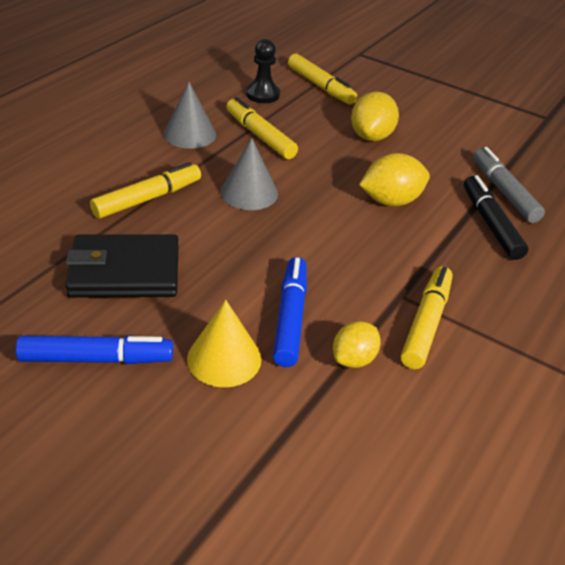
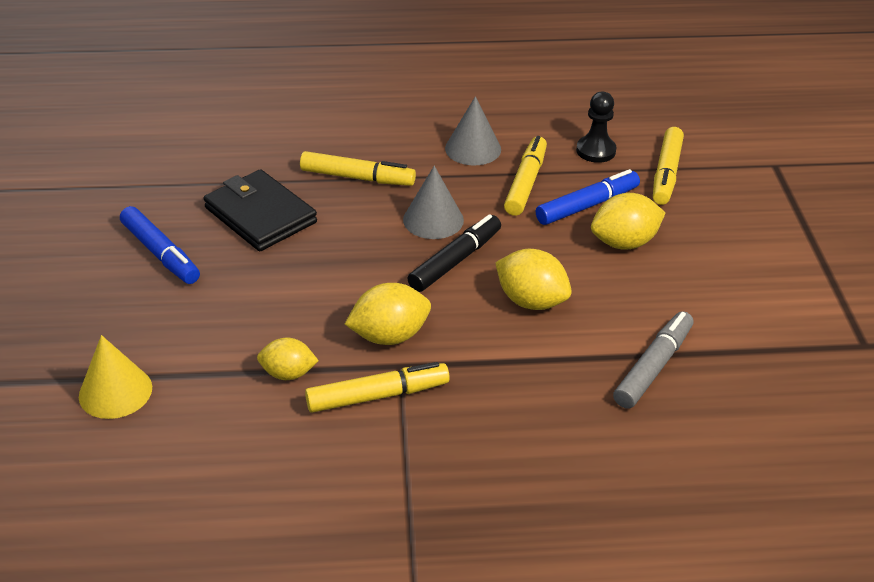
camera: 55 degrees right, 0 degrees up
yellow cone [187,300,262,388] -> yellow cone moved to [79,335,152,419]
blue marker [273,257,307,367] -> blue marker moved to [536,169,640,225]
black marker [464,175,528,260] -> black marker moved to [407,214,501,292]
none -> yellow lemon [345,283,431,345]

